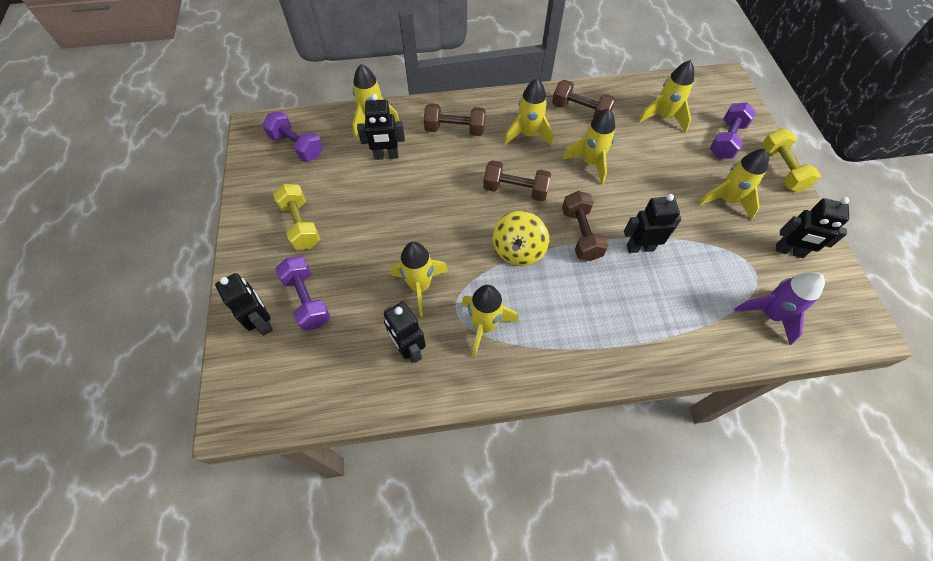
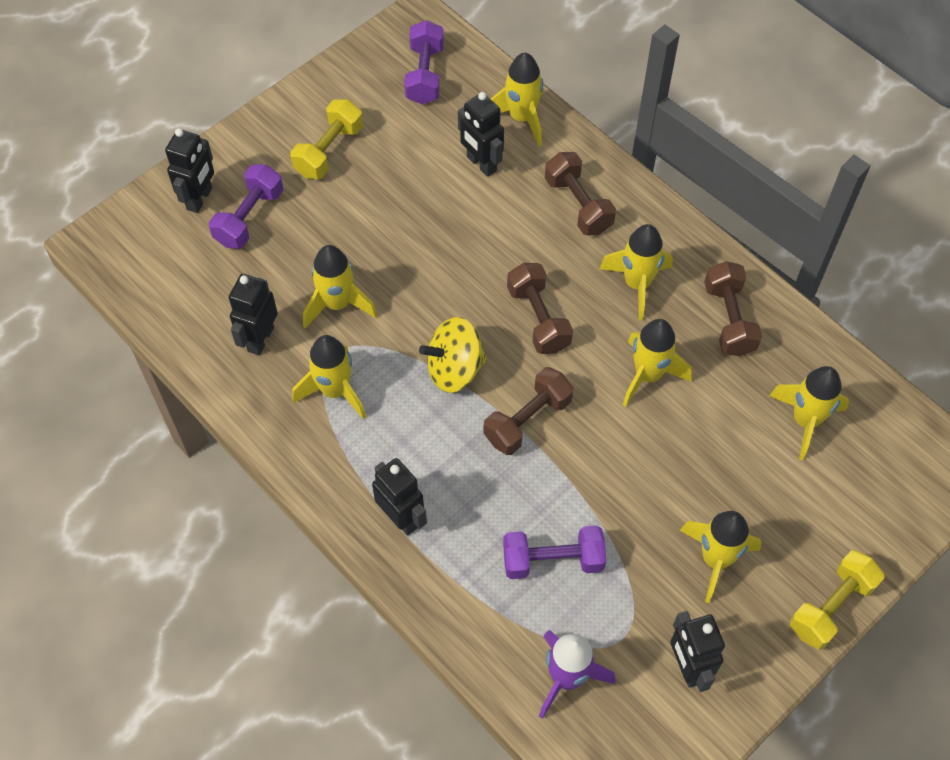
camera: 55 degrees right, 0 degrees up
black robot [624,194,682,253] -> black robot moved to [372,458,427,536]
purple dumbbell [710,102,756,159] -> purple dumbbell moved to [503,526,606,579]

